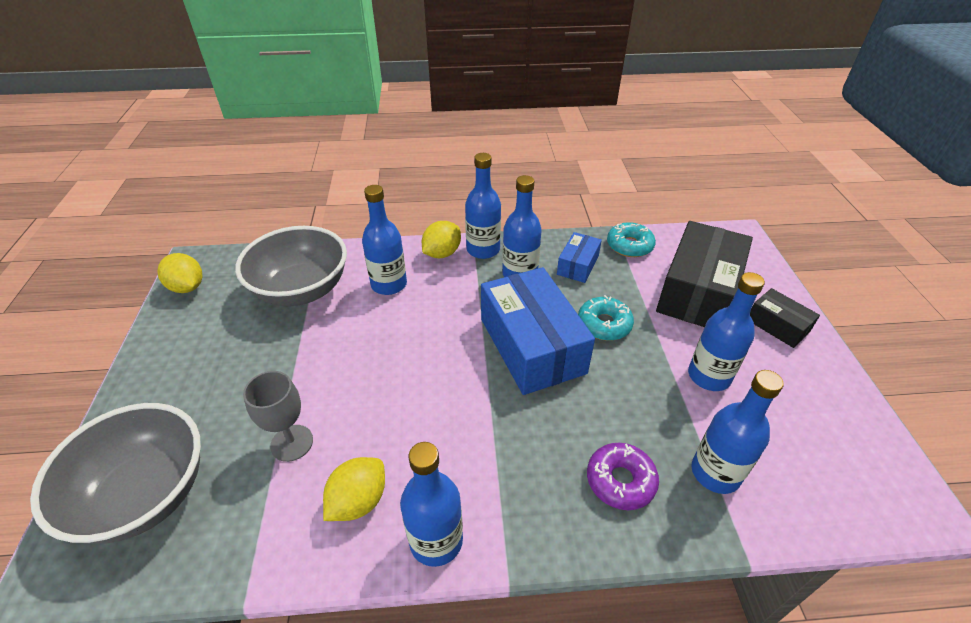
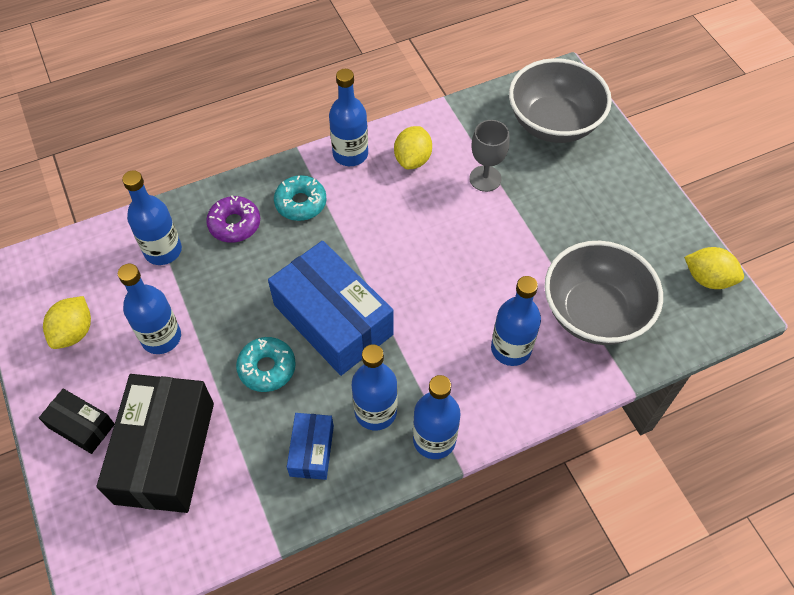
camera: 160 degrees right, 15 degrees up
yellow lemon [422,221,461,258] -> yellow lemon moved to [43,296,91,349]
turquoise donut [607,222,656,257] -> turquoise donut moved to [274,175,326,221]

